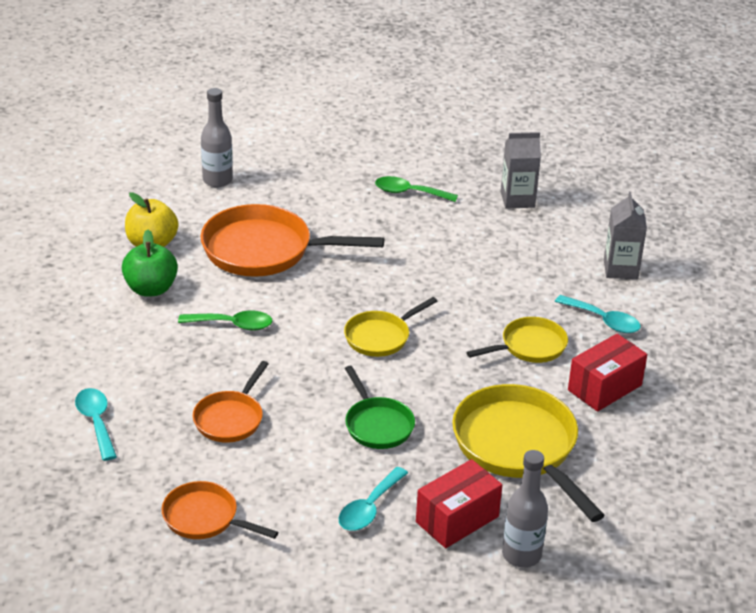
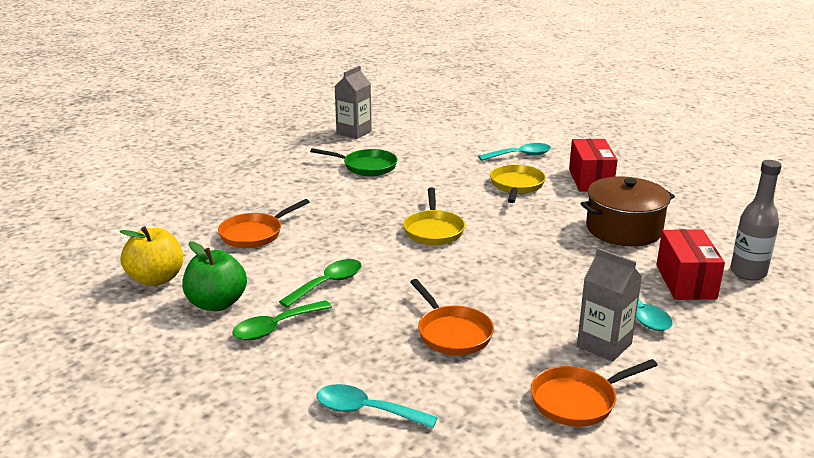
camera: 50 degrees left, 10 degrees down
grey bottle [201,88,233,187] -> none
orange pan [201,204,384,277] -> orange pan [218,199,310,248], size x0.56
green pan [345,366,415,449] -> green pan moved to [310,148,397,176]
green spoon [375,176,458,202] -> green spoon moved to [232,300,332,340]
yellow pan [452,384,605,522] -> brown pot [580,176,675,246]
grey carton [604,192,647,279] -> grey carton moved to [577,248,642,362]

